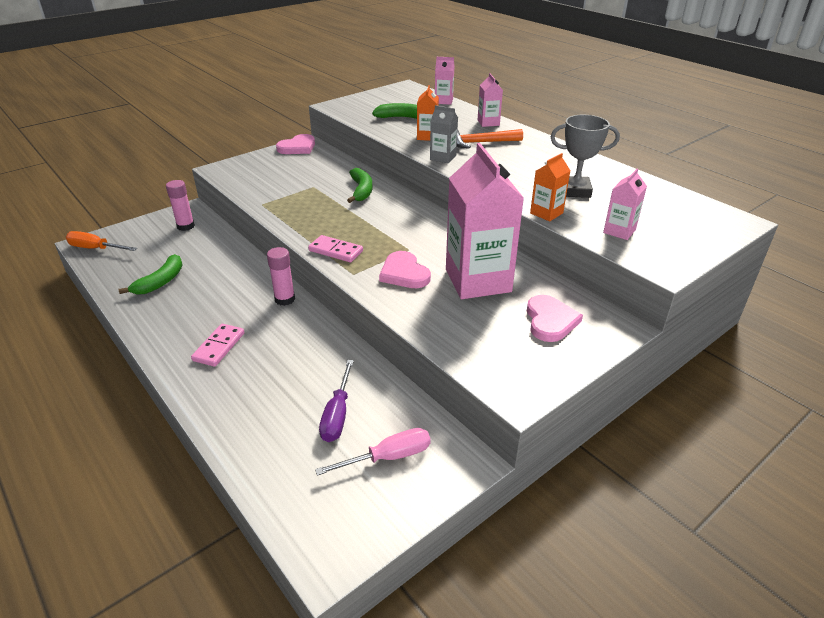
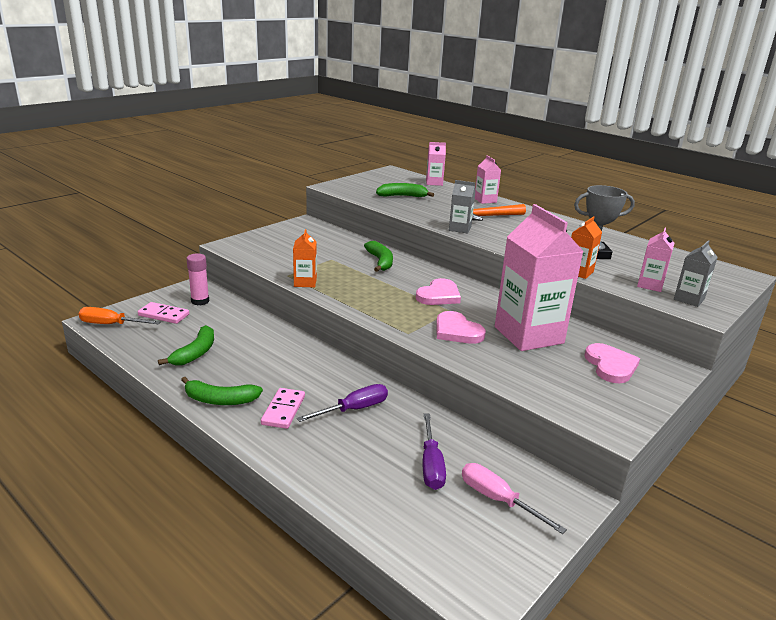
camera: 10 degrees left, 10 degrees down
pink glue stick [267,247,295,306] -> none
pink heart [276,134,315,154] -> pink heart moved to [416,278,461,305]
pink domino [308,235,363,262] -> pink domino moved to [138,302,189,324]
pink screwdriver [315,428,431,476] -> pink screwdriver turned 105 degrees counterclockwise [462,463,567,534]
orange carton [417,85,439,141] -> orange carton moved to [293,229,317,288]
none -> green banana [181,377,263,405]
none -> purple screwdriver [297,384,388,422]
none -> grey carton [674,240,718,307]

